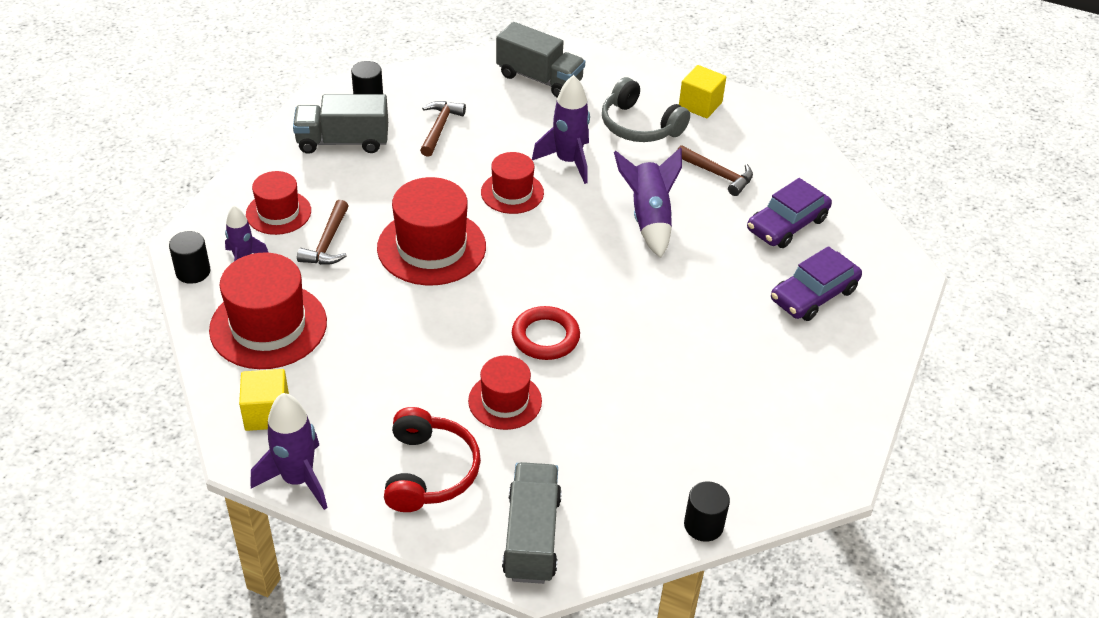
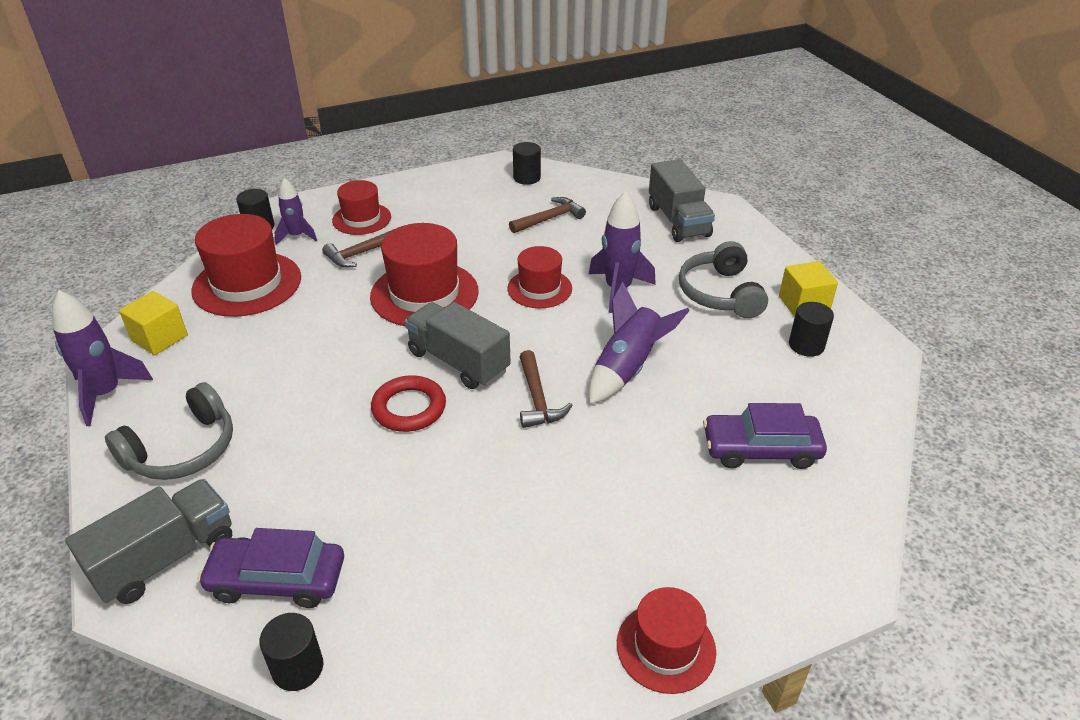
camera: 45 degrees right, 5 degrees down
grey truck [293,94,388,154] -> grey truck moved to [405,302,511,389]
red headphones [384,407,481,512] -> grey headphones [105,382,233,480]
red hat [468,355,542,430] -> red hat moved to [617,587,716,694]
brown hammer [677,145,753,196] -> brown hammer moved to [520,350,573,428]
purple car [771,246,862,321] -> purple car moved to [198,528,344,608]
none -> black cylinder [789,302,834,357]

